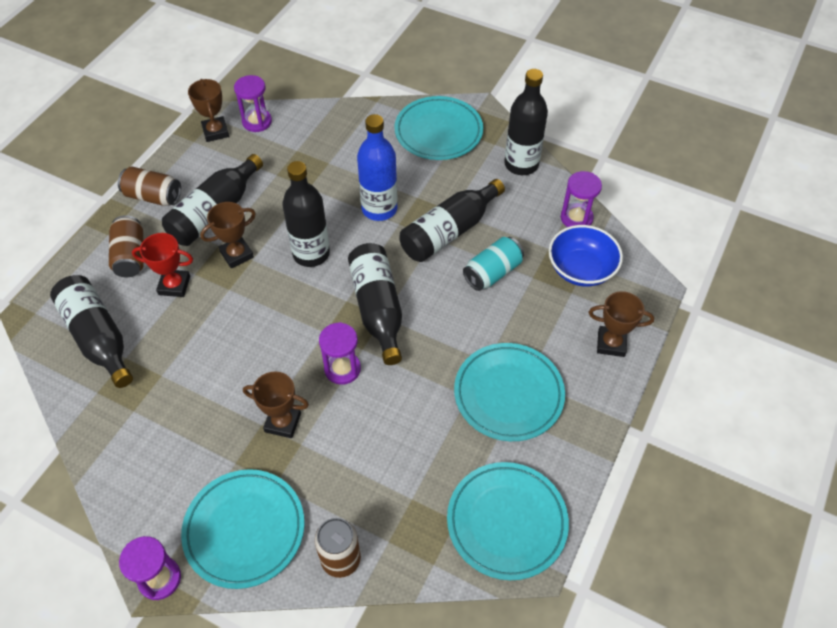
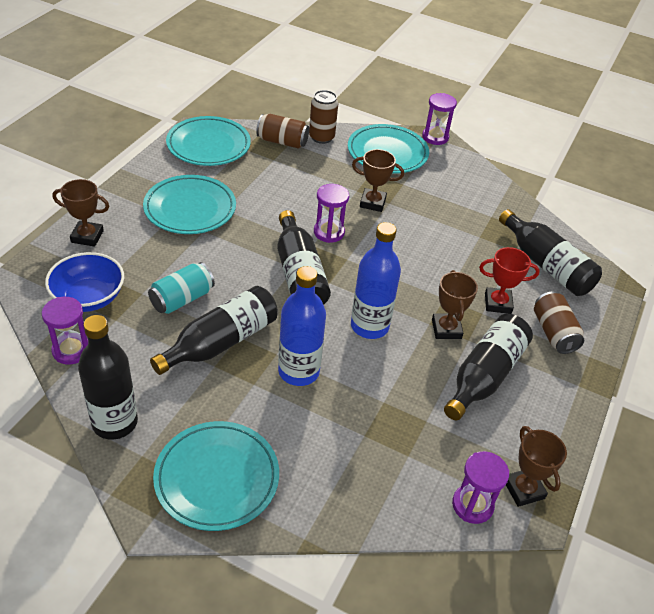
camera: 175 degrees right, 10 degrees down
brown can [118,166,181,206] -> brown can moved to [256,113,309,149]
brown trophy [200,202,256,268] -> brown trophy turned 60 degrees counterclockwise [432,270,478,339]
black bottle [282,161,330,267] -> blue bottle [351,222,401,339]

